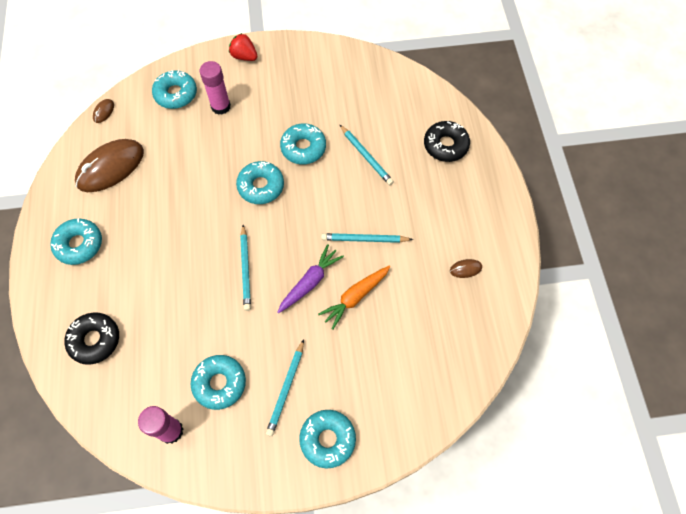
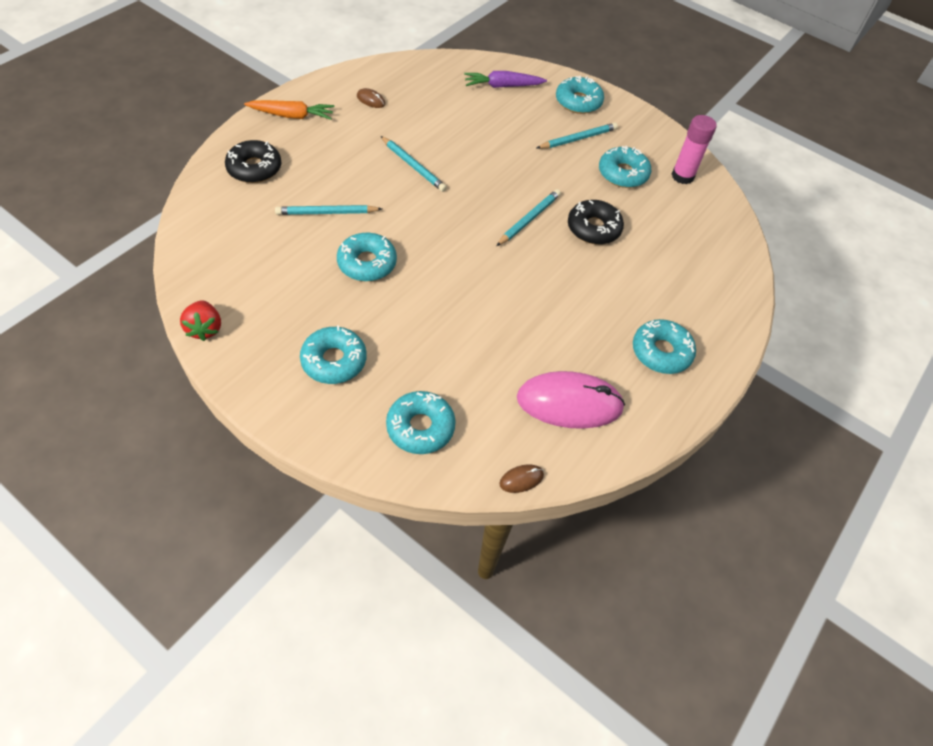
camera: 140 degrees left, 10 degrees down
black donut [65,312,119,365] -> black donut moved to [568,200,624,245]
brown mouse [75,139,144,192] -> pink mouse [517,371,625,429]
pink glue stick [200,61,231,115] -> none
red strawberry [229,33,258,61] -> red strawberry moved to [180,300,221,341]
turquoise donut [236,161,284,204] -> turquoise donut moved to [300,325,367,384]
purple carrot [277,244,344,313] -> purple carrot moved to [464,71,547,88]
orange carrot [318,265,391,330] -> orange carrot moved to [244,100,334,120]
turquoise pencil [340,125,394,185] -> turquoise pencil turned 105 degrees counterclockwise [275,205,382,215]

